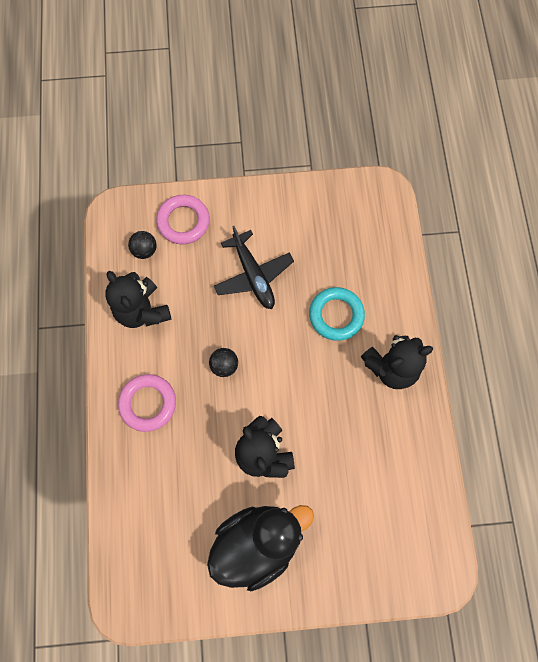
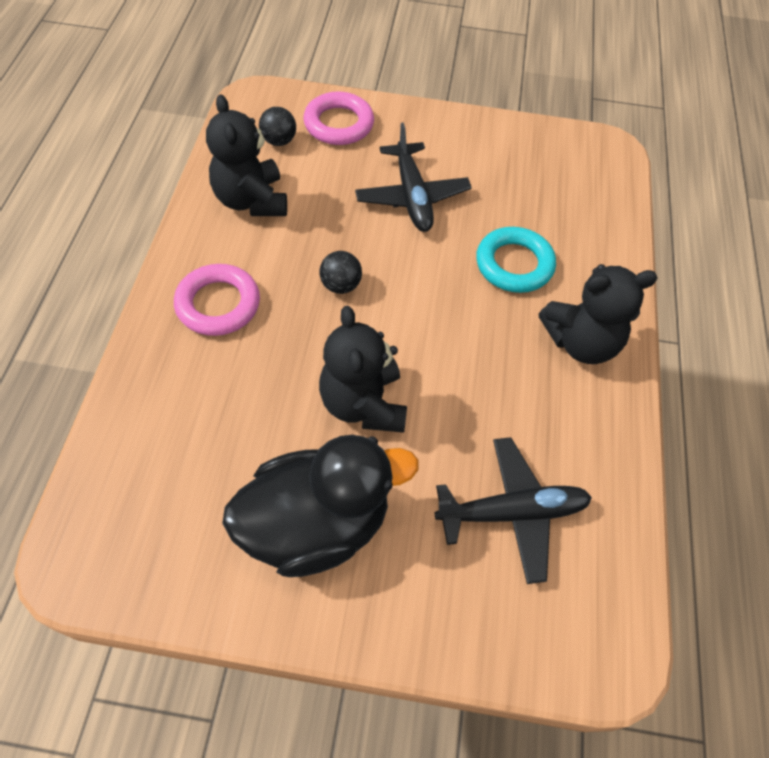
camera: 10 degrees right, 15 degrees down
none -> black plane [435,437,592,584]

